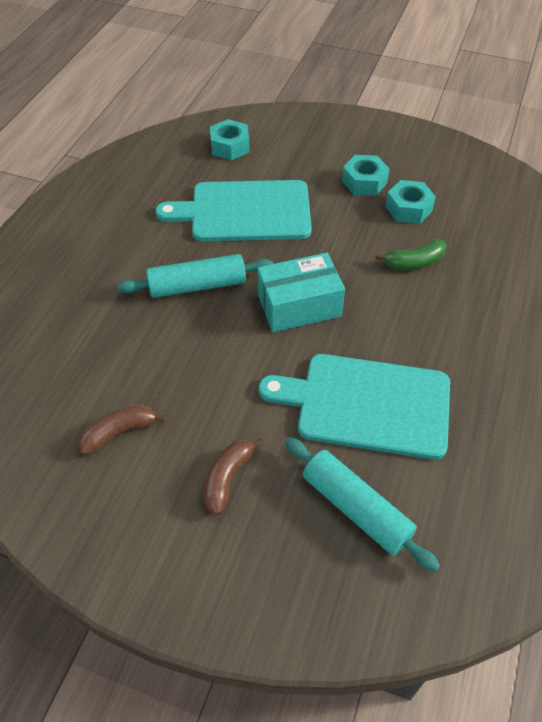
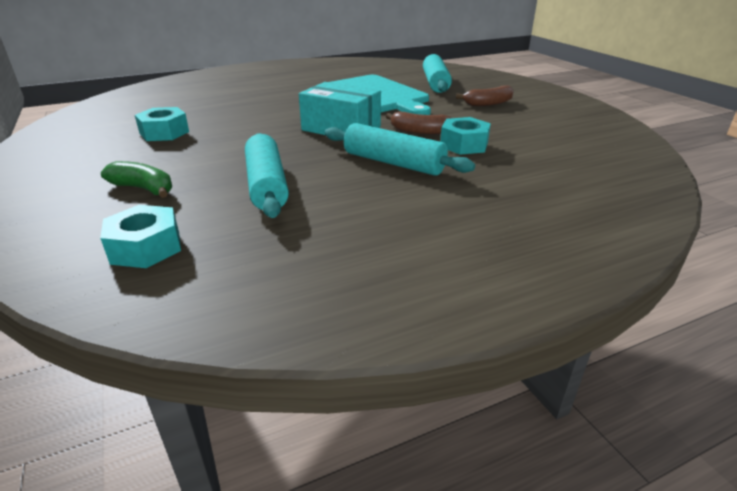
camera: 135 degrees left, 20 degrees down
brown banana [78,405,166,455] -> brown banana moved to [386,112,452,135]
turquoise cutting board [155,180,312,241] -> turquoise rolling pin [245,133,289,218]
turquoise nut [342,155,390,196] -> turquoise nut moved to [440,117,491,155]
green banana [376,239,447,270] -> green banana moved to [101,161,172,198]

